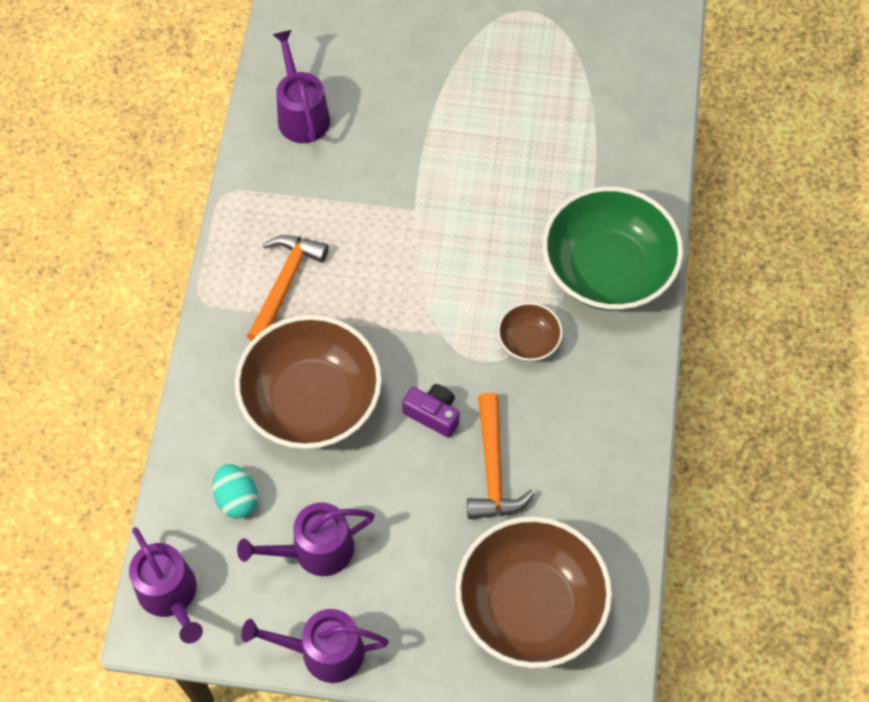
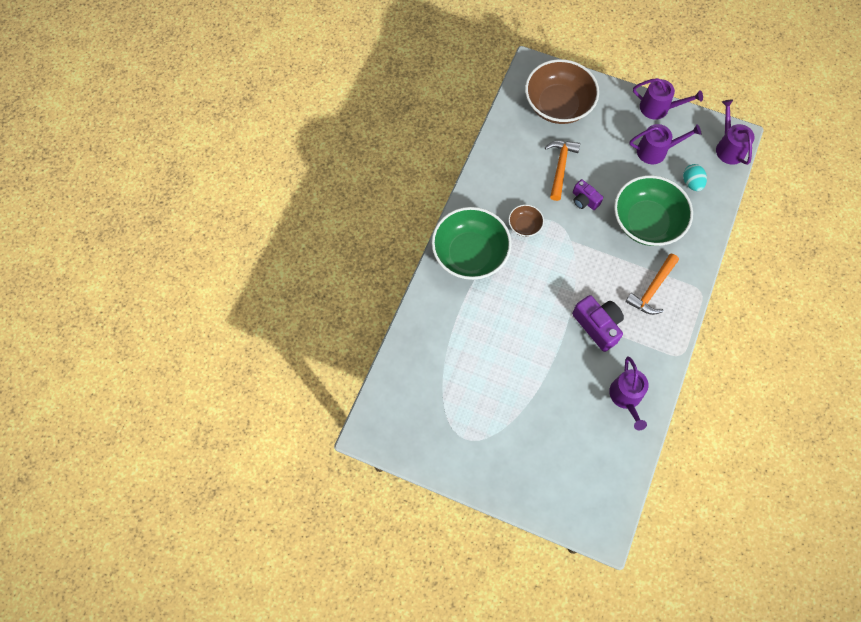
camera: 165 degrees left, 5 degrees up
brown bowl [235,315,382,449] -> green bowl [614,175,693,246]
none -> purple camera [572,295,624,352]

